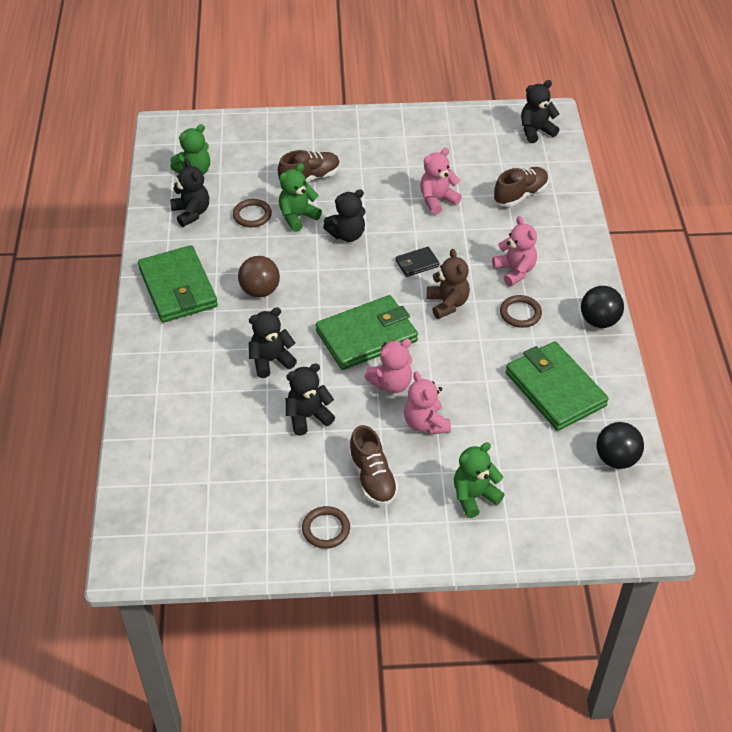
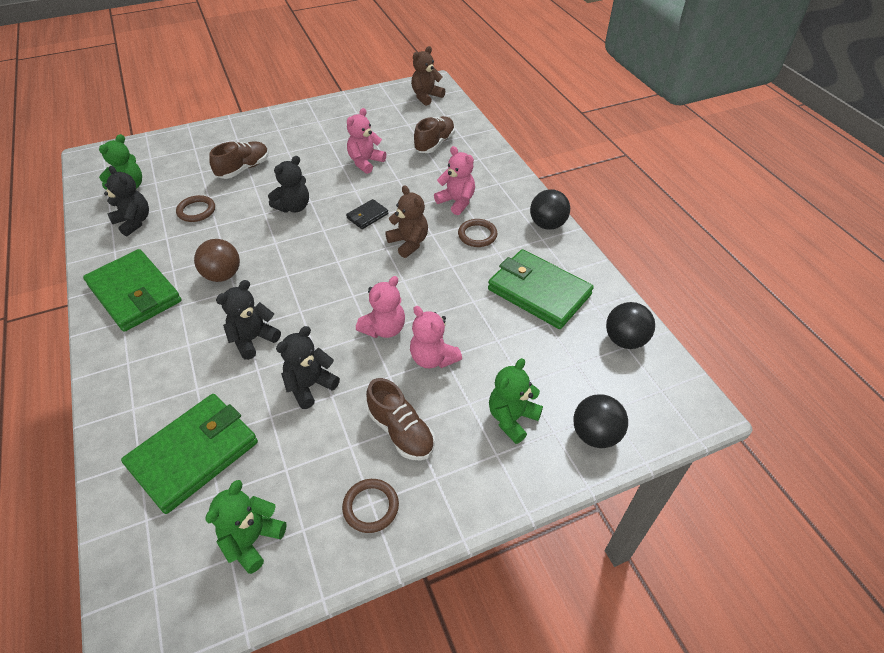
camera: 20 degrees left, 0 degrees up
green teddy bear [279,163,322,232] -> green teddy bear moved to [205,480,287,574]
green wallet [316,295,418,370] -> green wallet moved to [121,394,258,514]
black teddy bear [521,80,559,143] -> brown teddy bear [411,46,445,106]
none -> black ball [573,394,628,448]

